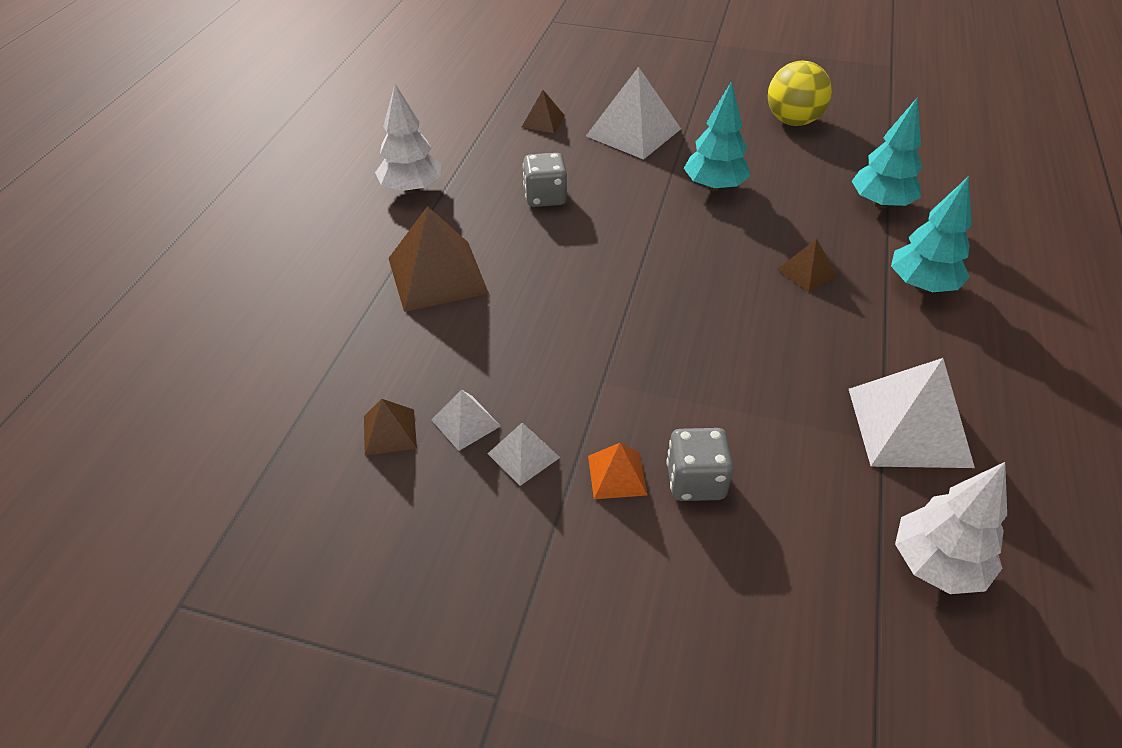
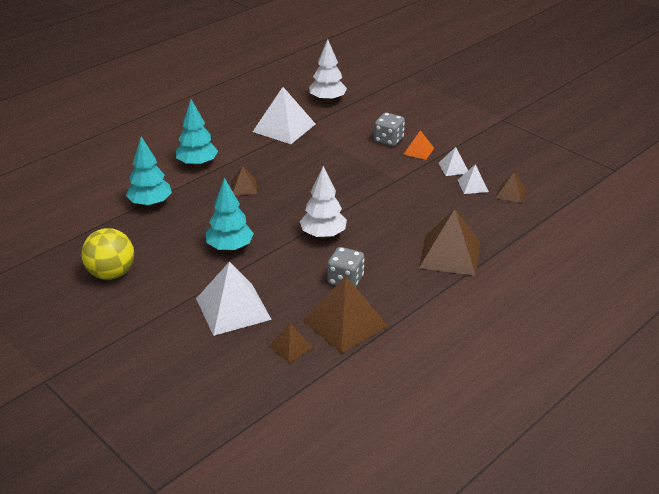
camera: 150 degrees left, 10 degrees down
white tree [375,84,441,194] -> white tree moved to [300,166,347,239]
none -> brown pyramid [302,276,388,353]

